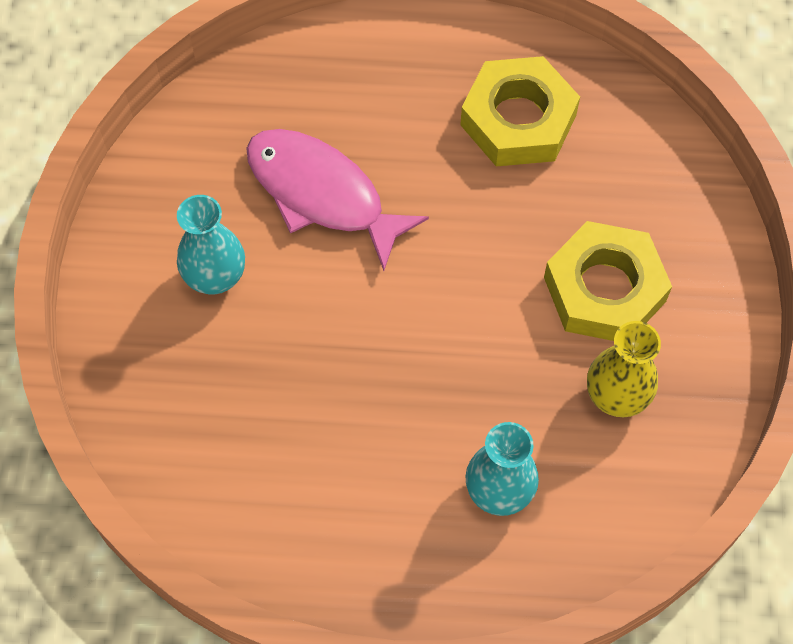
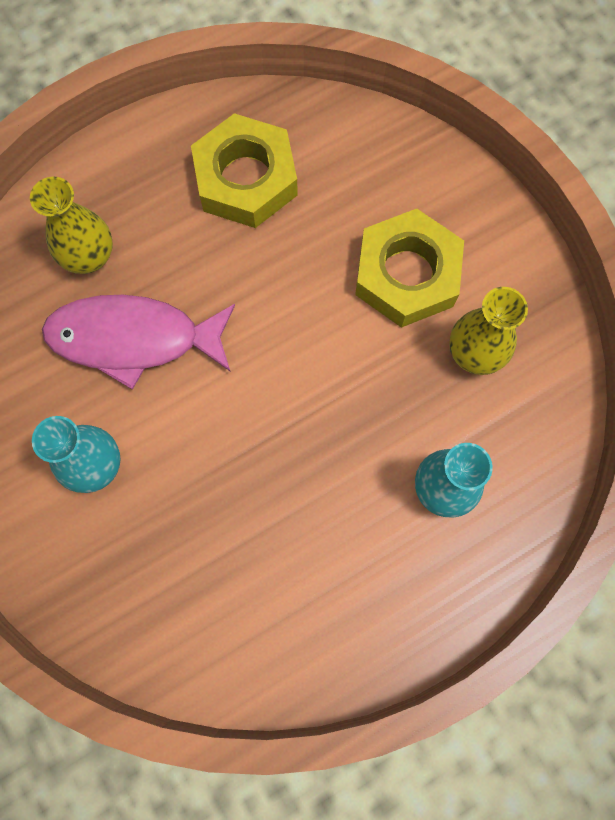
camera: 35 degrees left, 10 degrees up
none -> yellow vase [30,177,113,274]

